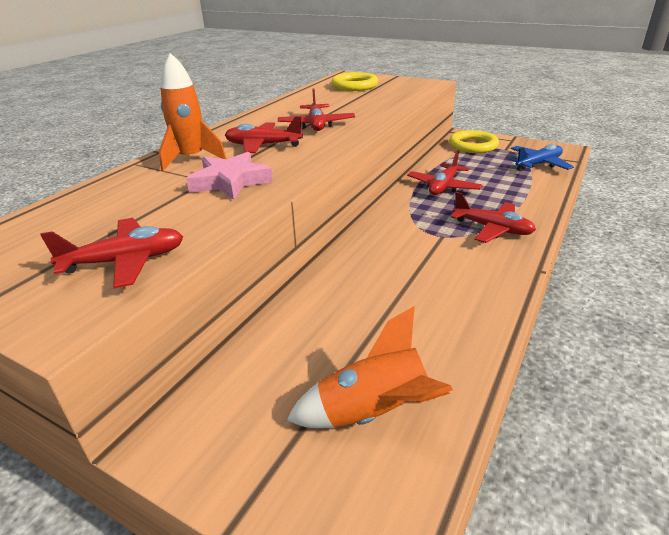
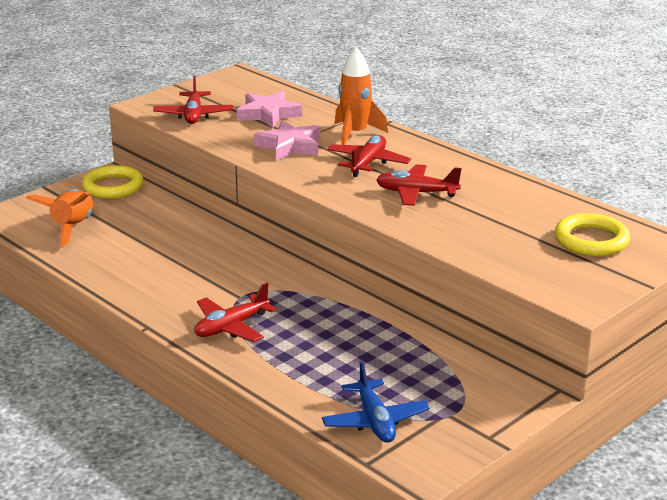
camera: 105 degrees right, 5 degrees down
red plane [407,150,483,195] -> none
yellow ring [449,130,499,153] -> yellow ring moved to [82,165,144,199]
none -> pink star [237,91,302,128]

